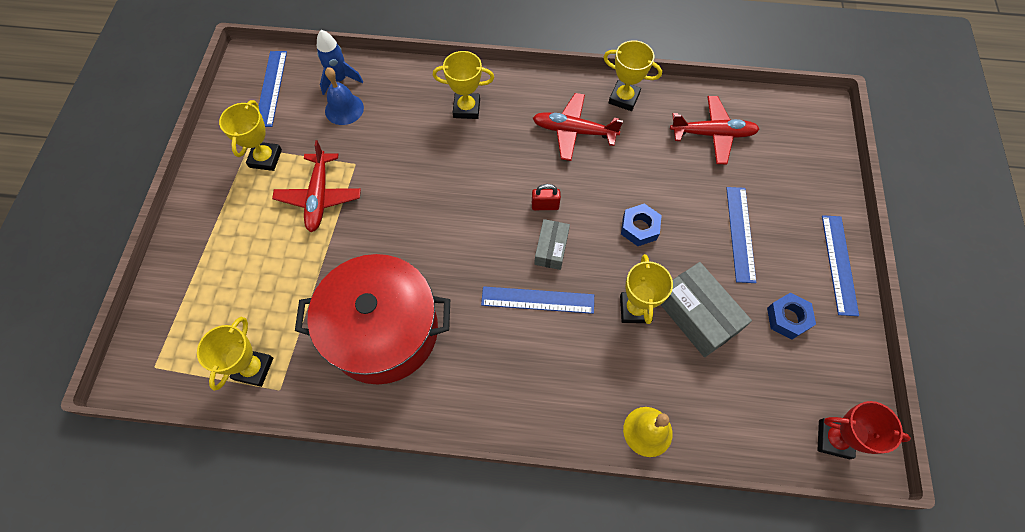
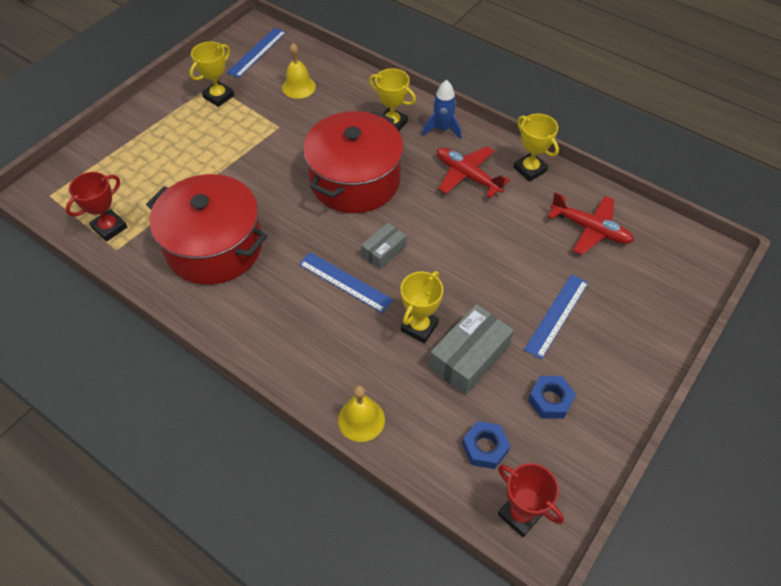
camera: 30 degrees right, 10 degrees down
yellow trophy [197,317,273,391] -> red trophy [65,172,127,242]
red plane [272,140,361,232] -> none
blue rocket [317,30,363,95] -> blue rocket moved to [422,80,461,140]
blue bell [325,67,364,125] -> yellow bell [282,43,316,99]
red padlock [532,184,561,210] -> none
blue nut [621,203,662,246] -> blue nut moved to [462,421,510,469]
grey box [661,262,752,357] -> grey box turned 45 degrees clockwise [429,304,514,395]
blue ruler [822,215,859,316] -> none
none -> red pot [303,111,403,213]

